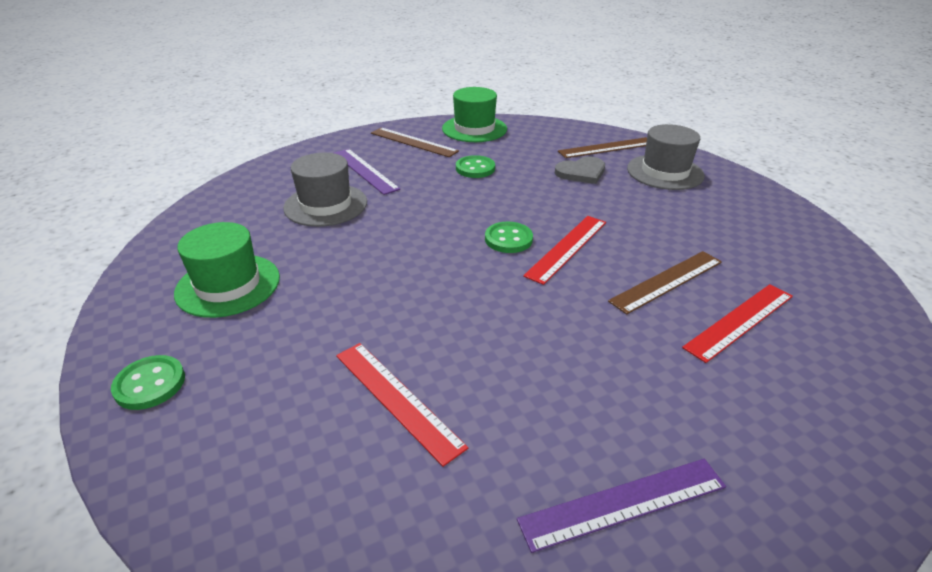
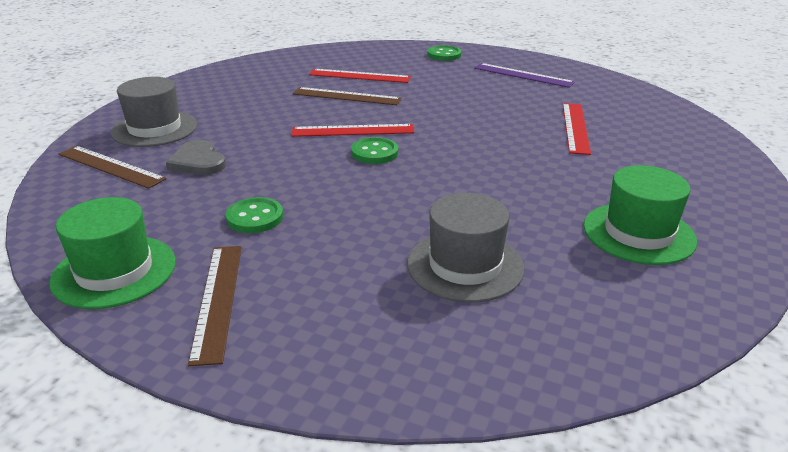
camera: 130 degrees left, 5 degrees down
green button [111,355,185,410] -> green button moved to [427,45,462,61]
purple ruler [334,149,400,195] -> none
grey heart [555,156,605,184] -> grey heart turned 150 degrees counterclockwise [166,140,226,175]

